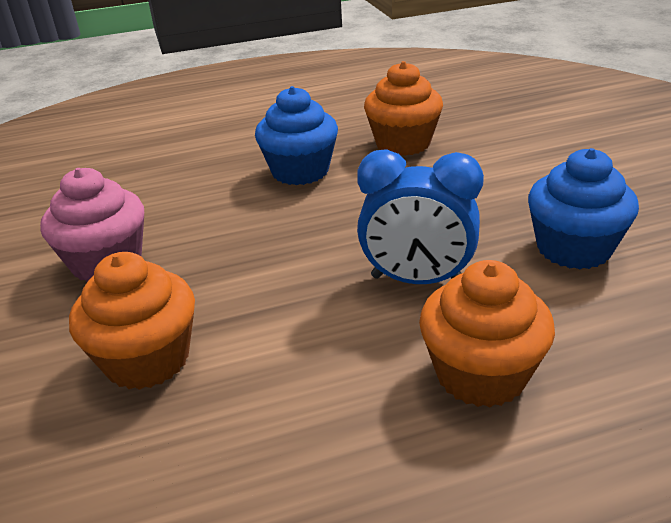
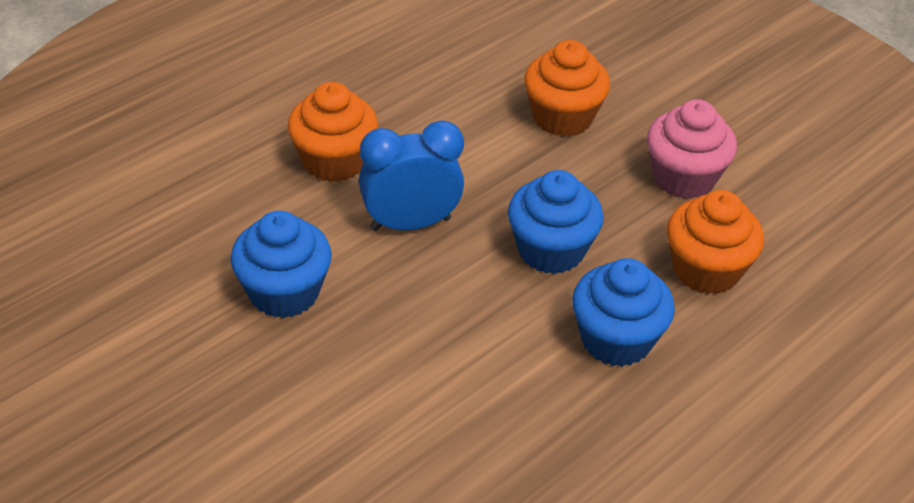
camera: 150 degrees right, 10 degrees up
orange cupcake [364,61,443,156] -> orange cupcake moved to [667,190,764,294]
none -> blue cupcake [508,170,604,274]

